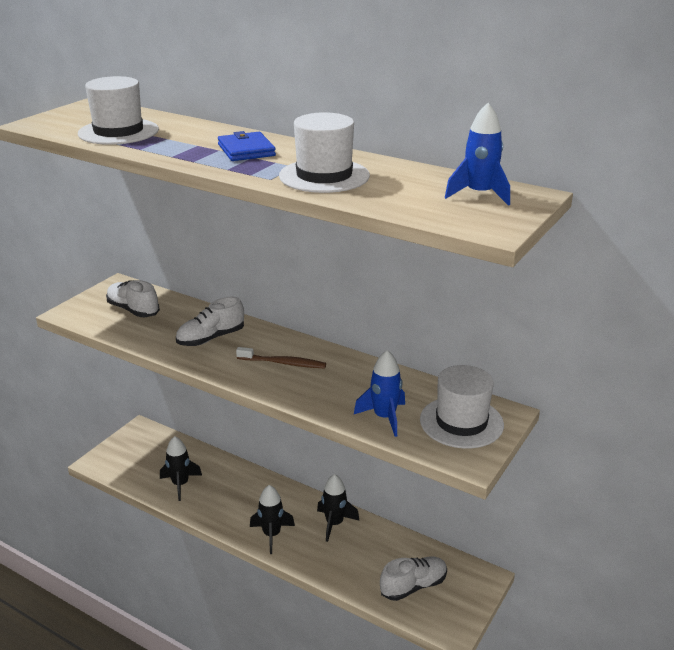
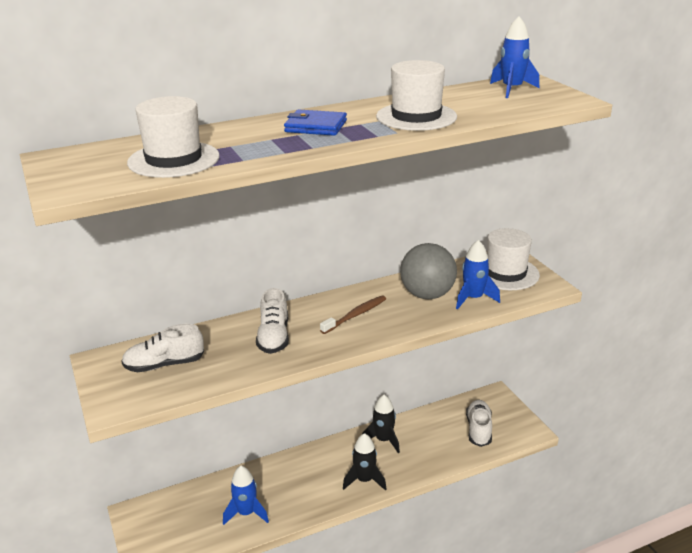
camera: 55 degrees left, 0 degrees up
black rocket [160,436,202,501] -> blue rocket [223,466,269,525]
none -> grey ball [400,243,457,299]

